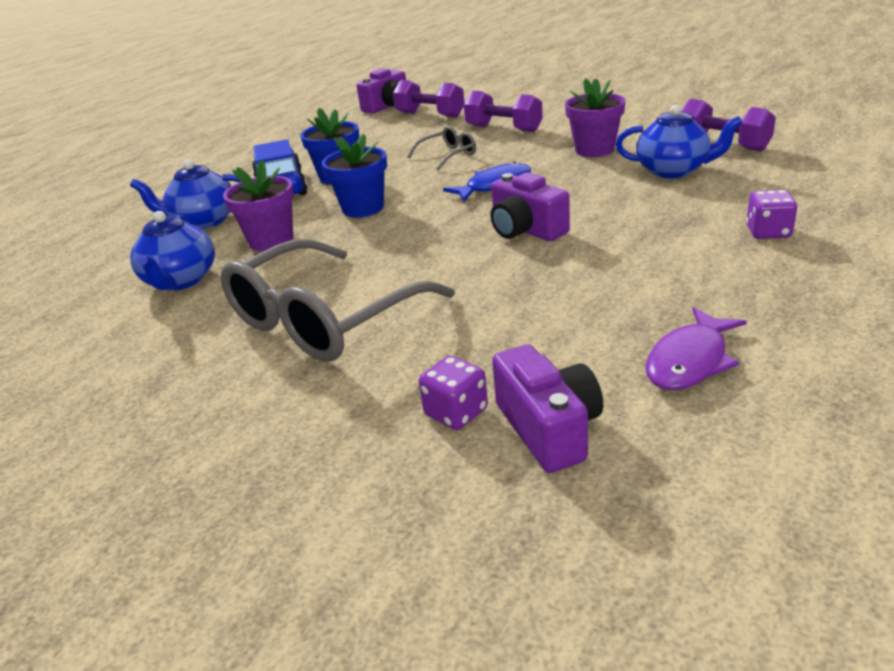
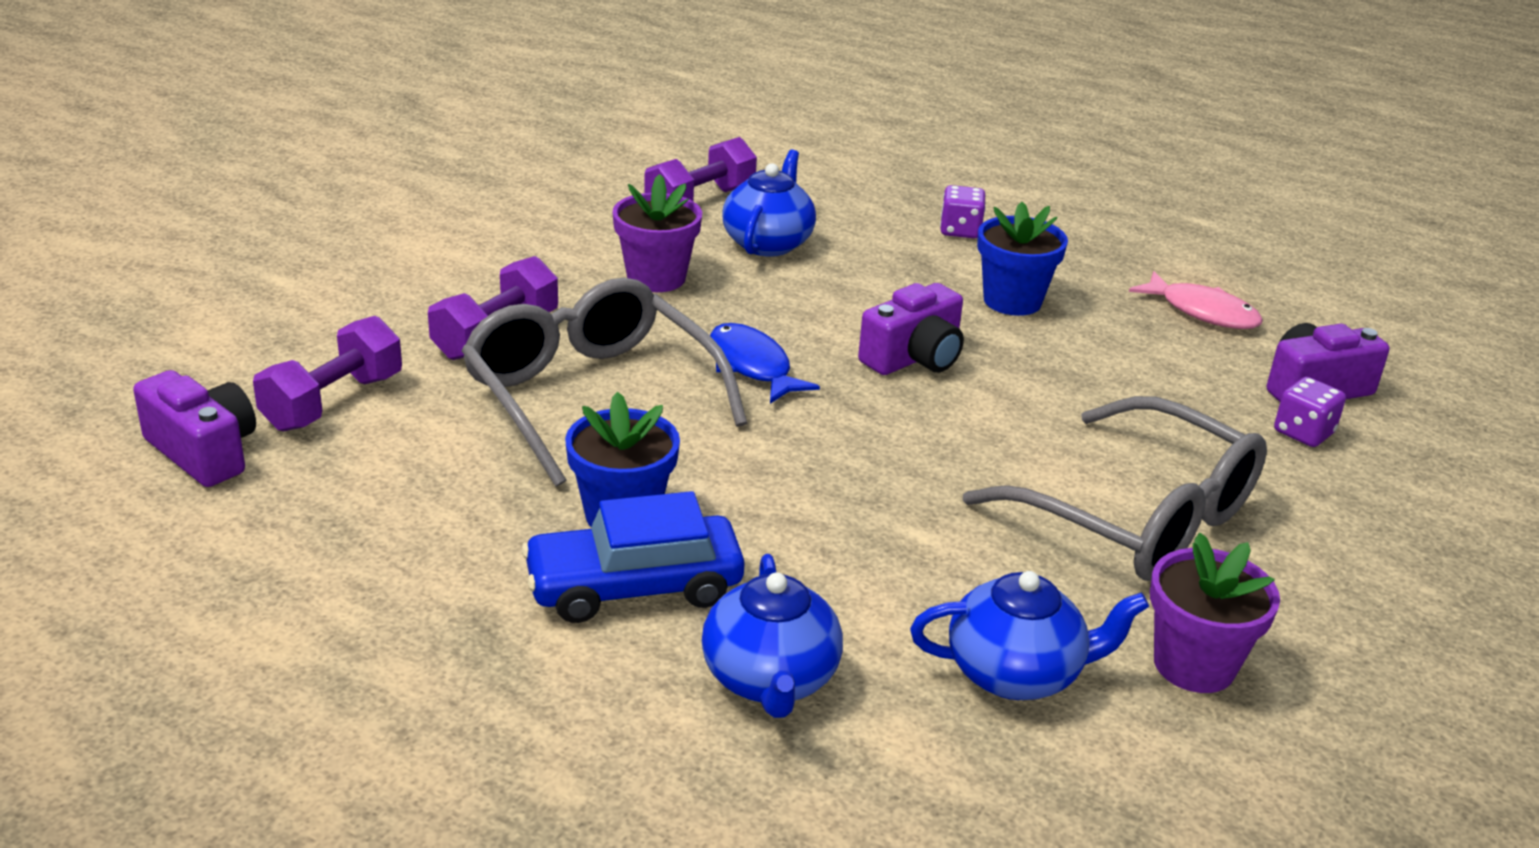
camera: 95 degrees left, 0 degrees up
purple flower pot [223,160,294,251] -> purple flower pot moved to [1150,533,1280,693]
blue flower pot [322,133,387,217] -> blue flower pot moved to [977,202,1068,316]
grey glasses [407,126,476,170] -> grey glasses [461,278,748,487], size x2.19
purple fish [645,307,747,390] -> pink fish [1129,271,1263,329]

